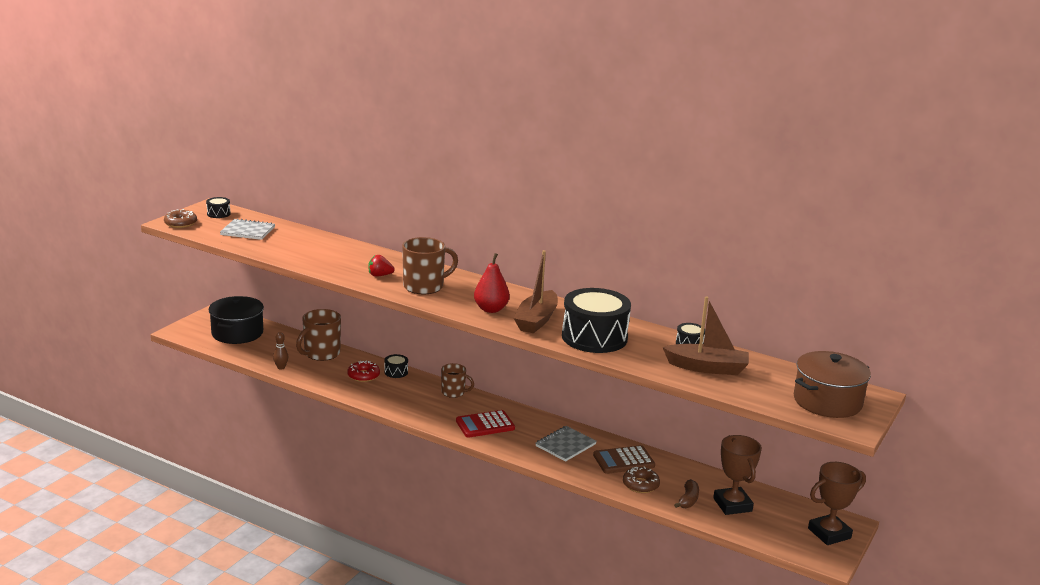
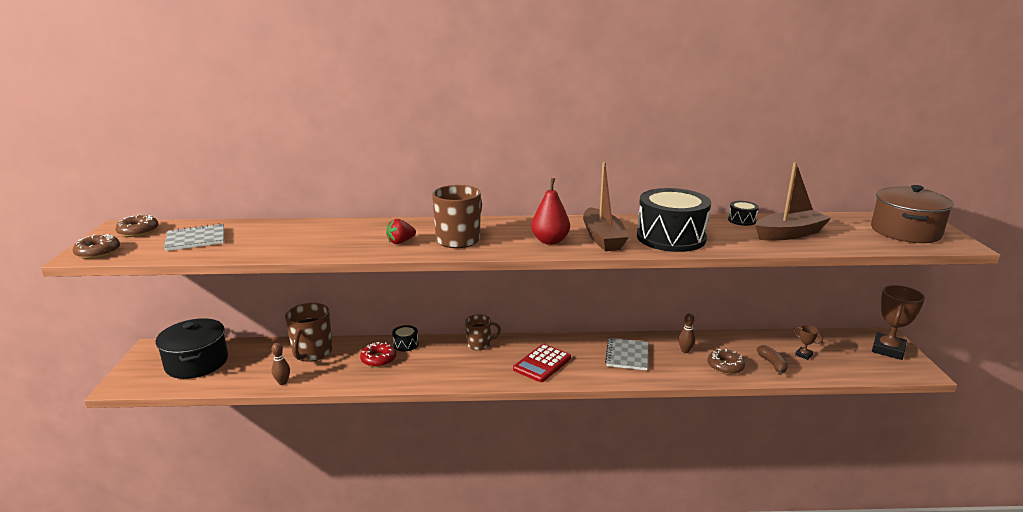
camera: 30 degrees left, 0 degrees up
black drum [206,197,231,218] -> brown donut [115,214,159,237]
brown calculator [593,445,655,474] -> brown bowling pin [679,313,695,353]
brown trophy [713,435,762,515] -> brown trophy [794,325,823,360], size x0.46

